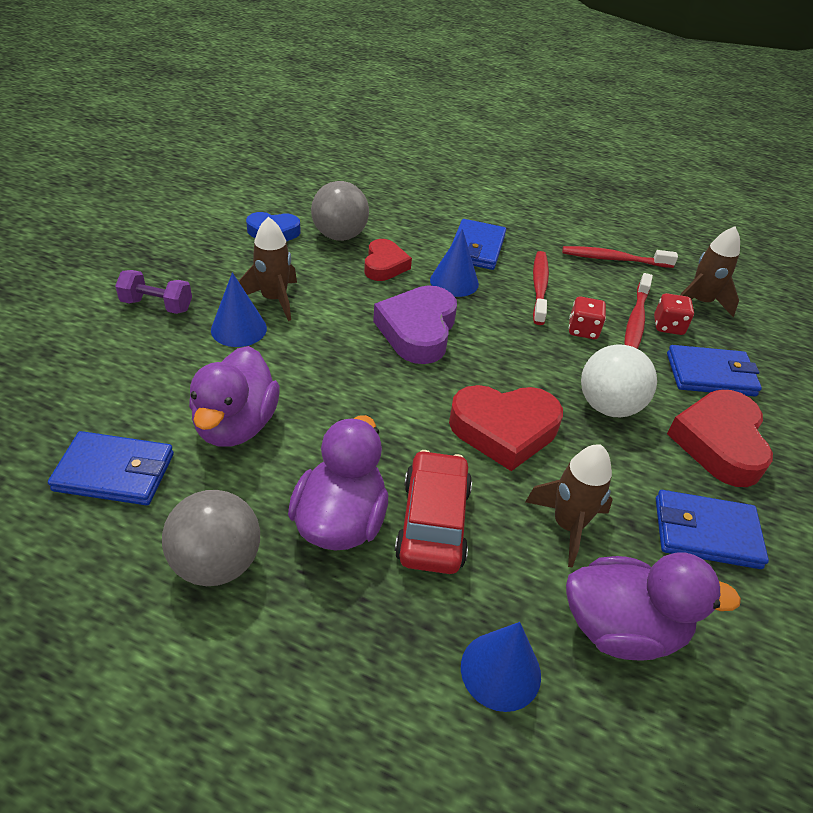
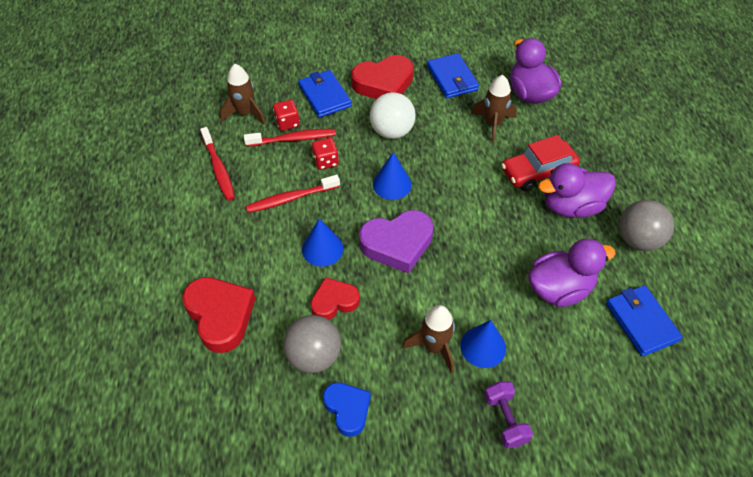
camera: 115 degrees left, 10 degrees up
red heart [449,385,563,471] -> red heart moved to [182,277,256,353]
blue wallet [452,219,506,270] -> none
blue cone [461,622,541,712] -> blue cone moved to [373,152,412,200]

